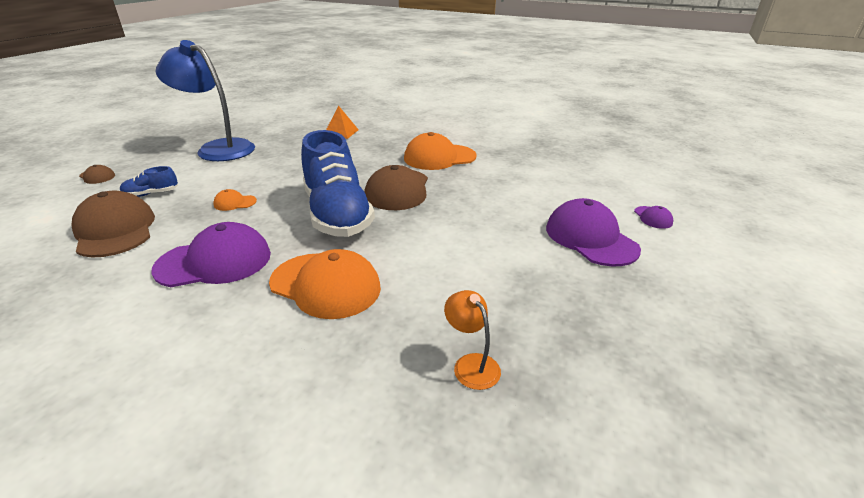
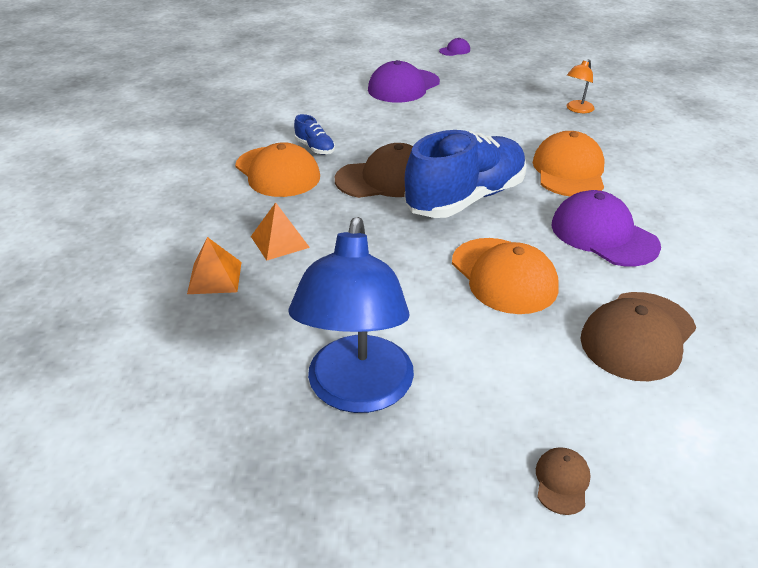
camera: 110 degrees left, 5 degrees up
blue shoe [120,166,178,197] -> blue shoe moved to [294,114,335,155]
orange cap [213,189,257,211] -> orange cap [452,238,559,314], size x2.20
purple cap [634,206,673,229] -> purple cap moved to [439,38,470,56]
none -> orange pyramid [251,202,310,260]

